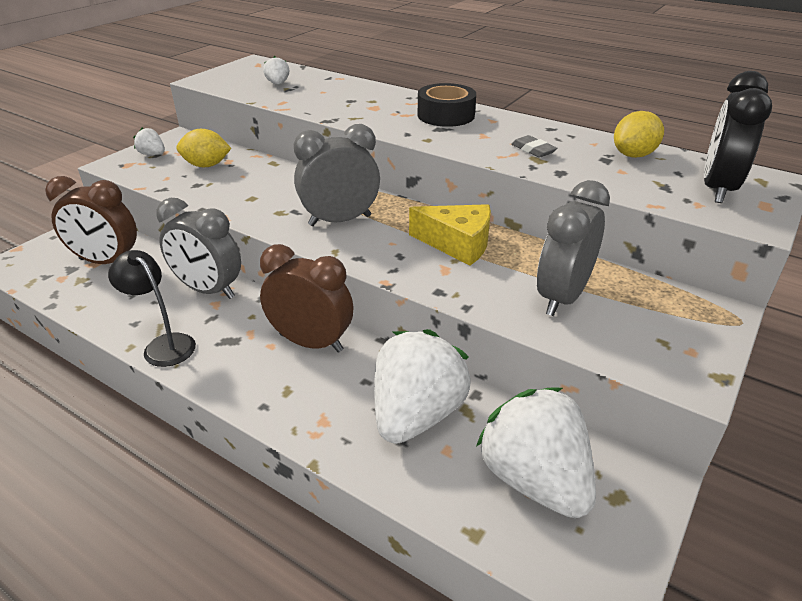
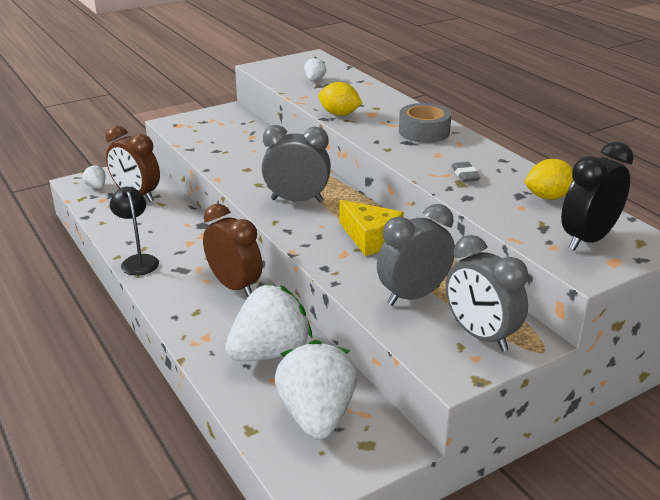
camera: 25 degrees right, 5 degrees down
white strawberry [133,128,165,155] -> white strawberry moved to [82,164,106,189]
grey clock [157,198,241,299] -> grey clock moved to [446,235,528,351]
yellow lemon [176,129,231,167] -> yellow lemon moved to [318,82,362,116]
black tape [418,83,476,127] -> grey tape [399,103,451,143]

